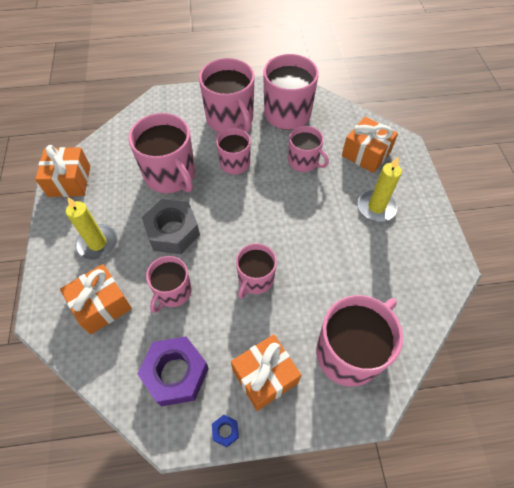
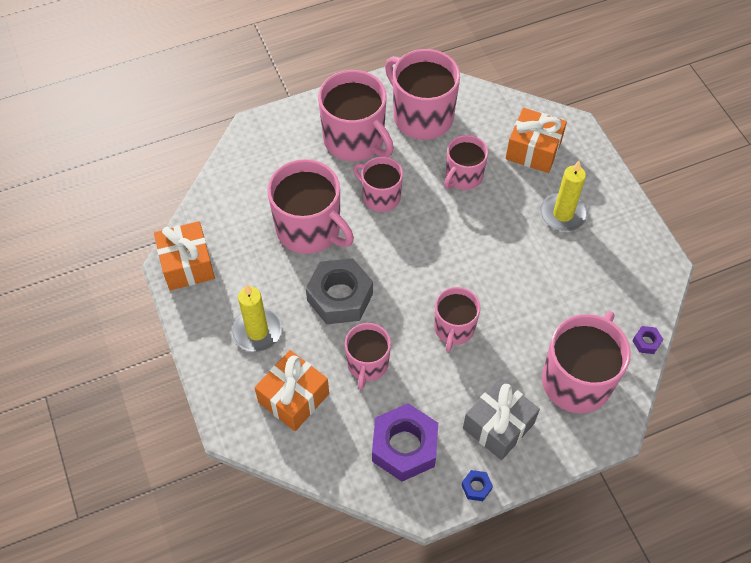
camera: 15 degrees left, 0 degrees up
orange gift [231,334,301,411] -> grey gift [463,377,540,460]
pink mug [288,126,329,172] -> pink mug turned 105 degrees clockwise [444,135,488,190]
none -> purple nut [632,326,663,354]

